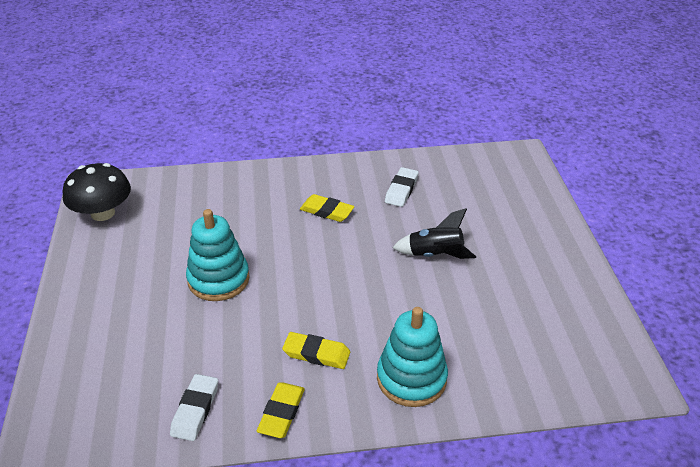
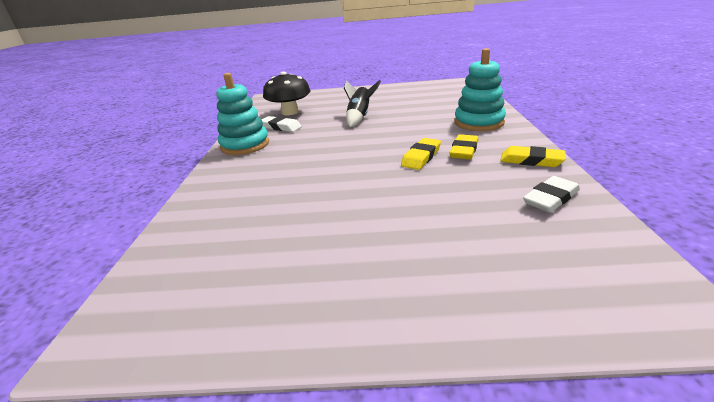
camera: 80 degrees left, 10 degrees down
black mushroom [63,163,131,221] -> black mushroom moved to [263,71,311,116]
white eraser [170,374,218,441] -> white eraser turned 60 degrees counterclockwise [523,176,580,213]
turquoise stacking toy [186,209,250,301] -> turquoise stacking toy moved to [216,73,269,155]
yellow eraser [300,194,355,222] -> yellow eraser moved to [401,138,441,170]

